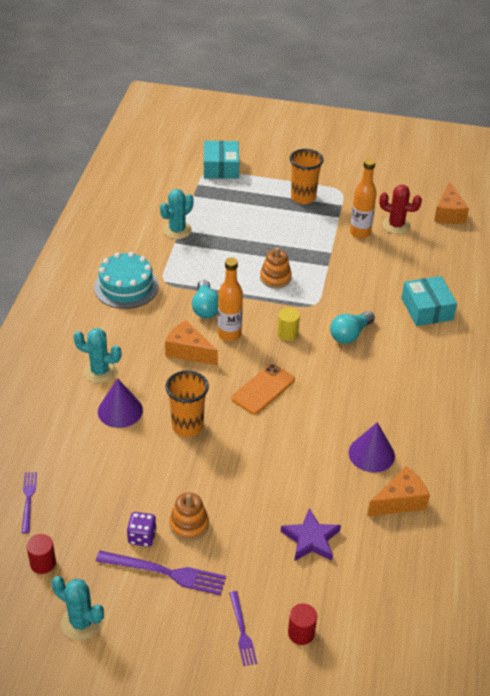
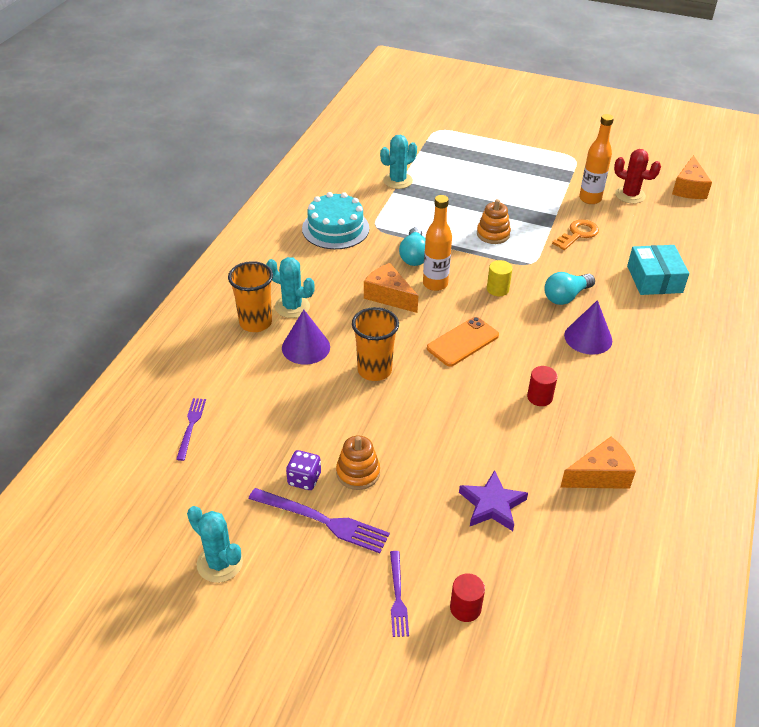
camera: 10 degrees right, 0 degrees up
red cylinder [27,534,56,574] -> red cylinder moved to [527,366,558,406]
turquoise box [204,141,239,179] -> none
orange cup [290,149,324,204] -> orange cup moved to [228,261,273,332]
purple cone [349,422,395,473] -> purple cone moved to [564,300,612,355]
none -> orange key [552,220,599,250]

